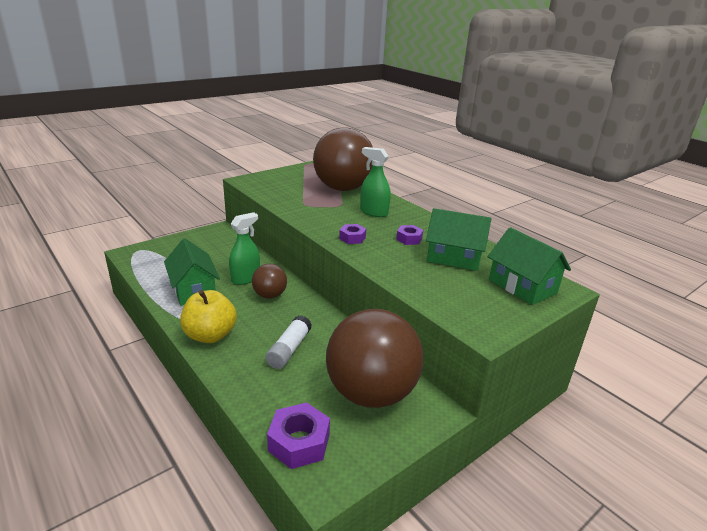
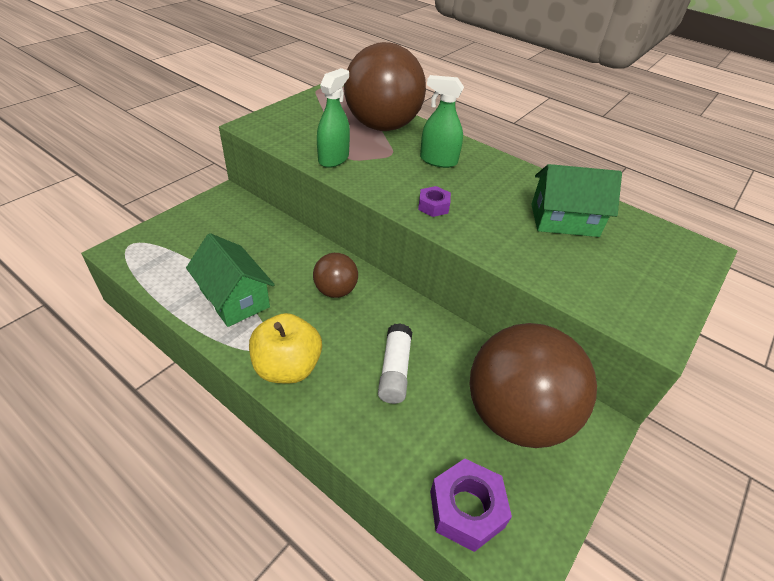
camera: 15 degrees left, 15 degrees up
green spray bottle [229,212,260,285] -> green spray bottle moved to [317,68,350,168]
purple nut [396,225,423,245] -> none
green house [488,227,571,305] -> none

